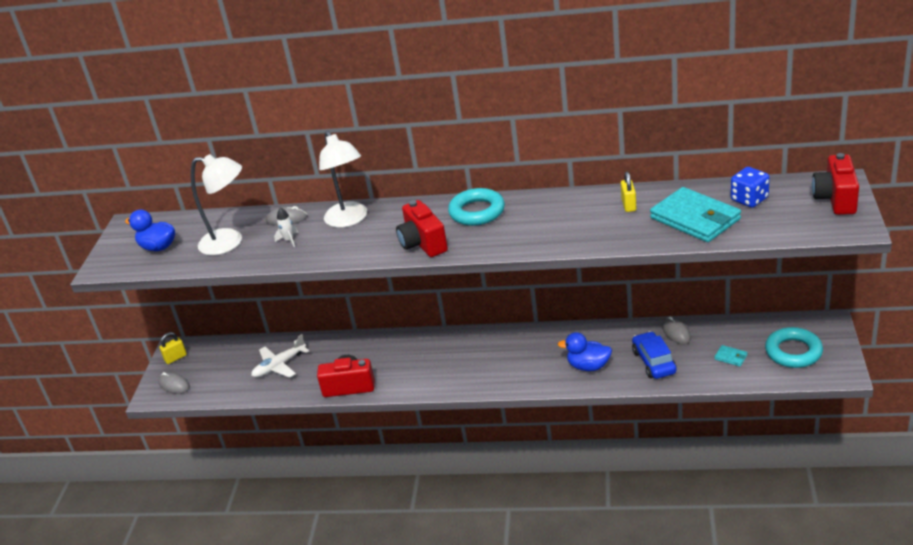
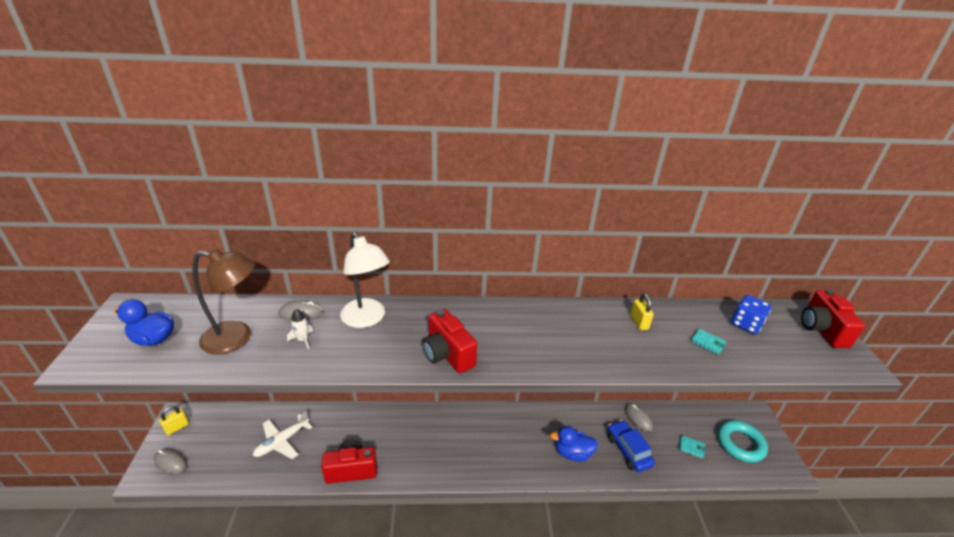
camera: 15 degrees left, 0 degrees up
white lamp [191,154,242,255] -> brown lamp [192,248,255,355]
turquoise ring [448,188,505,226] -> none
turquoise wallet [650,187,741,242] -> turquoise wallet [691,329,726,355], size x0.41

